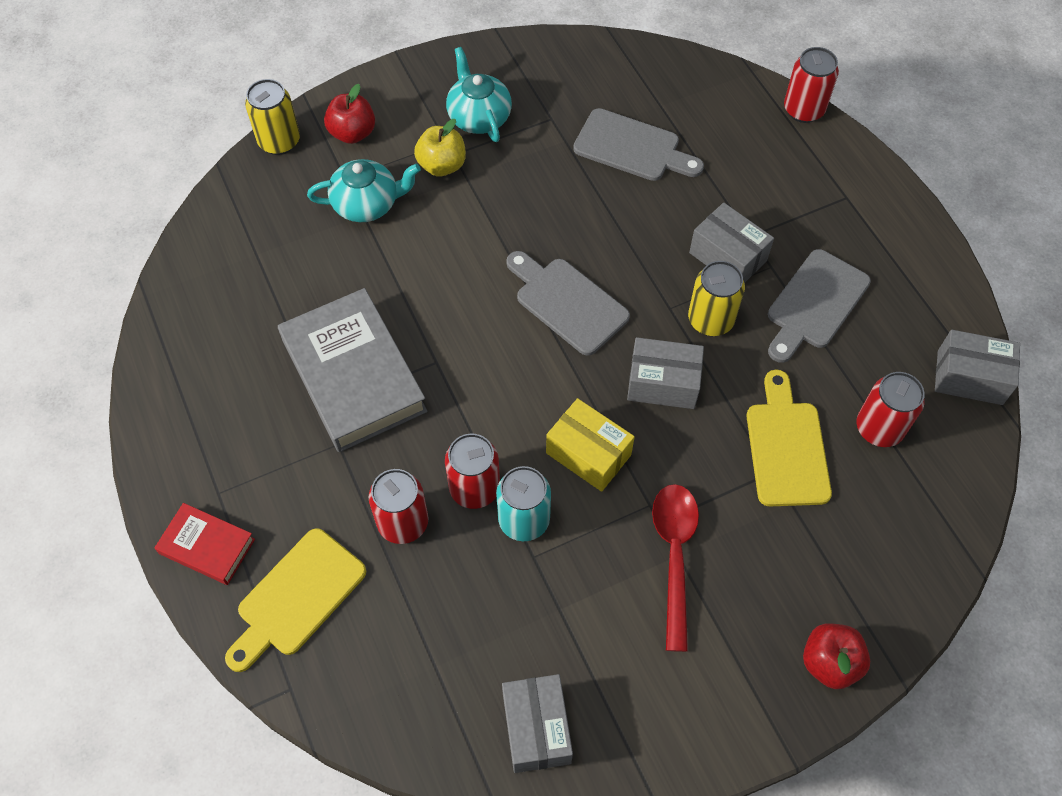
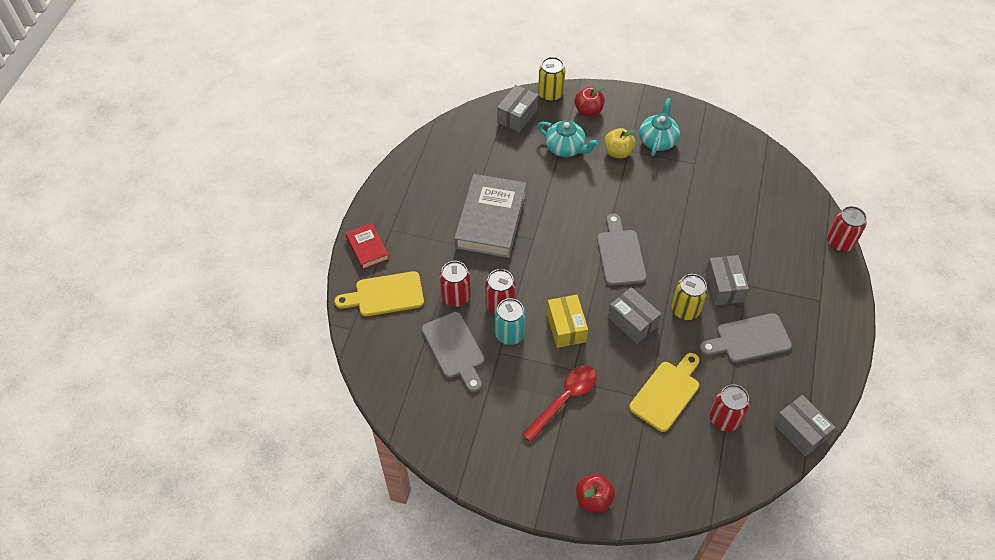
camera: 40 degrees right, 5 degrees down
grey box [502,674,573,773] -> grey box moved to [497,85,538,132]
grey cutting board [573,108,704,181] -> grey cutting board moved to [422,312,484,392]

